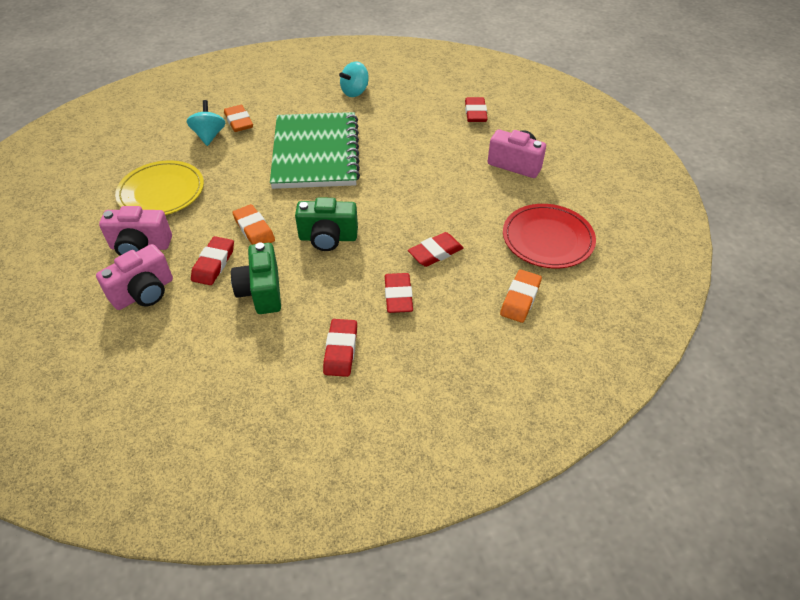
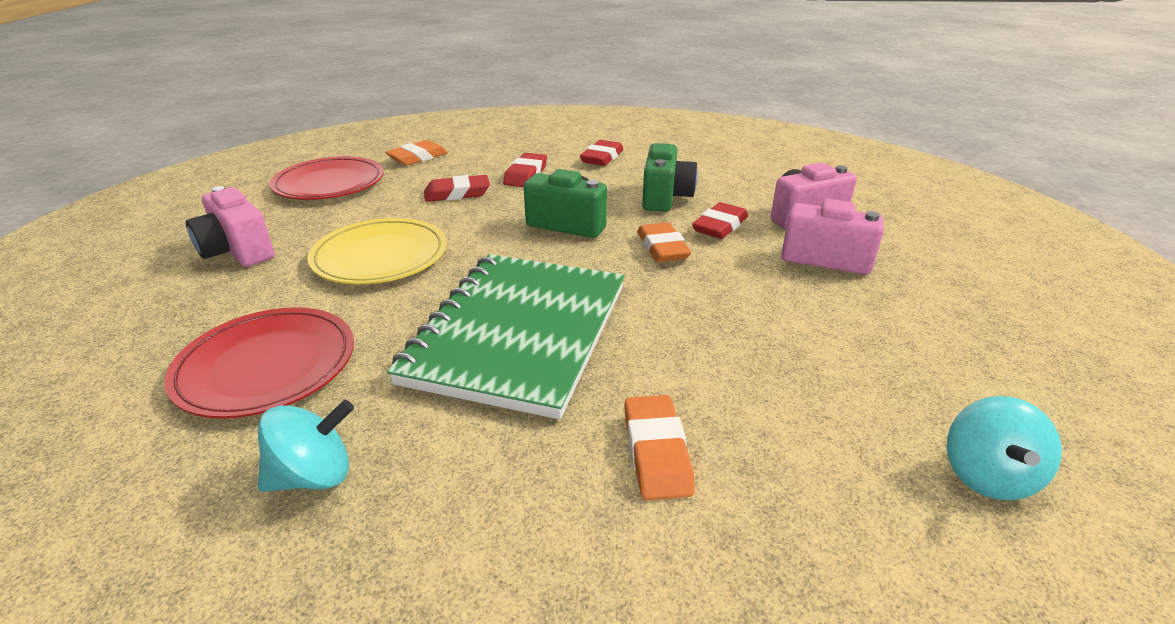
camera: 160 degrees left, 15 degrees down
yellow plate [115,160,204,215] -> yellow plate moved to [308,218,447,284]
turquoise spinning top [187,100,225,146] -> turquoise spinning top moved to [947,396,1062,500]
red eraser [465,97,488,122] -> none
none -> red plate [164,307,354,419]

